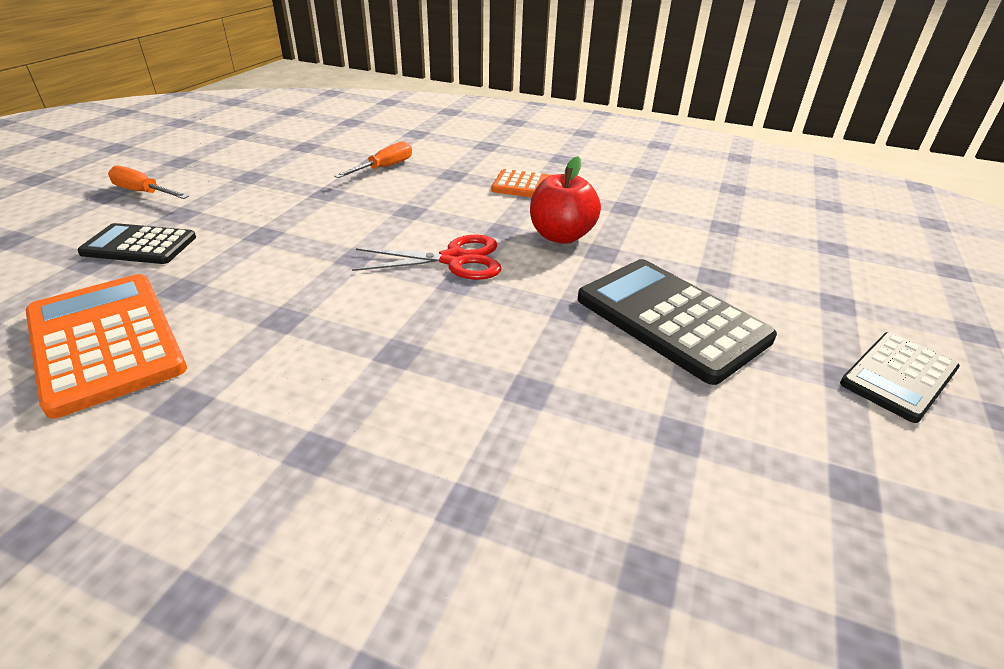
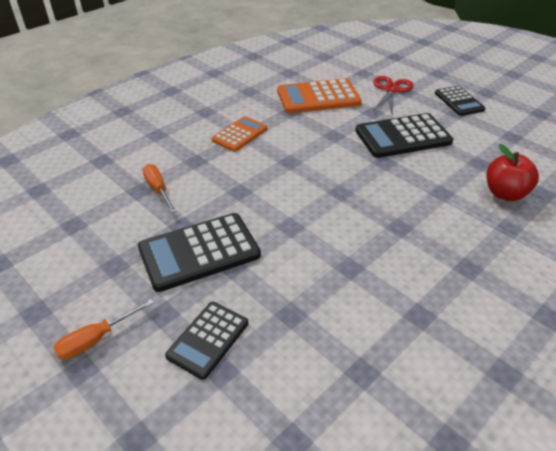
camera: 65 degrees left, 5 degrees up
orange calculator [25,274,187,419] -> orange calculator moved to [277,78,362,114]
red scissors [352,235,501,280] -> red scissors moved to [373,76,414,113]
red apple [530,156,601,244] -> red apple moved to [486,144,539,201]
none -> black calculator [138,213,261,292]

